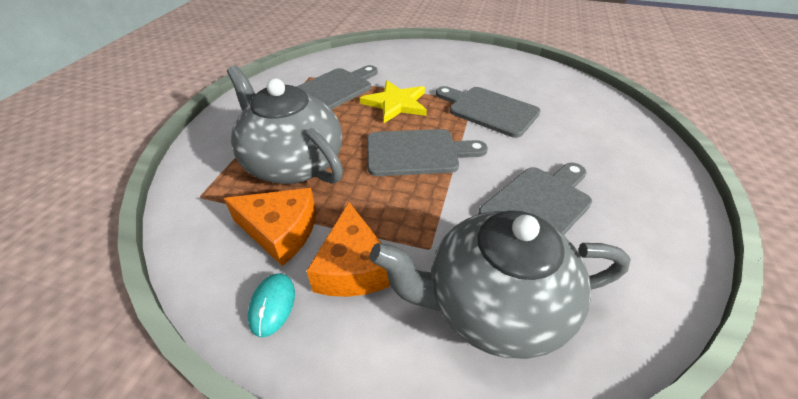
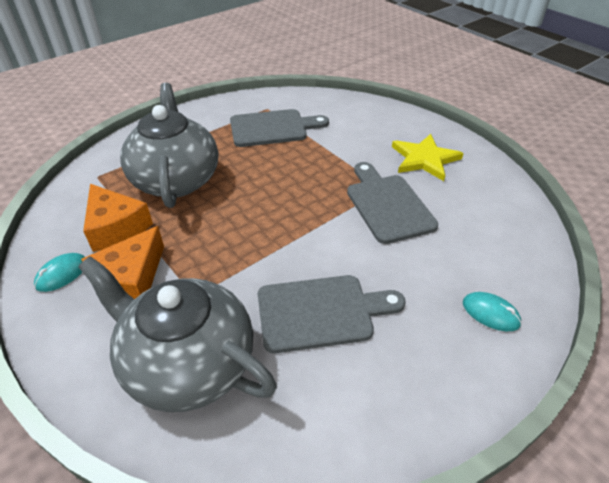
camera: 35 degrees right, 0 degrees up
yellow star [360,80,427,123] -> yellow star moved to [392,134,464,181]
grey cutting board [367,129,488,176] -> none
none -> turquoise mouse [463,292,522,331]

